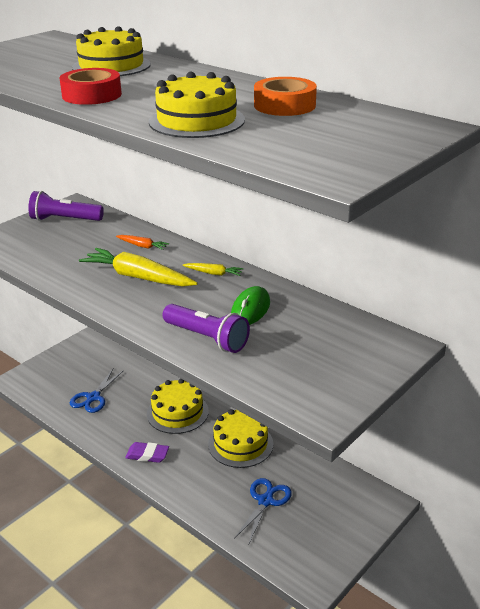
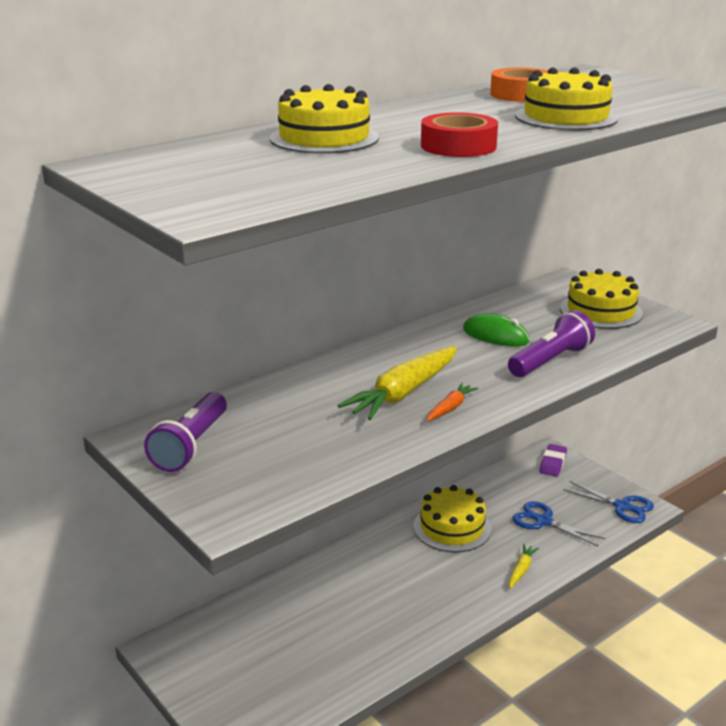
camera: 80 degrees left, 5 degrees down
blue scissors [70,368,124,413] -> blue scissors moved to [563,481,654,523]
orange carrot [116,235,169,250] -> orange carrot moved to [426,383,478,422]
purple eraser [125,442,169,463] -> purple eraser moved to [539,444,567,477]
yellow cake [147,379,209,434] -> yellow cake moved to [560,269,643,329]
yellow carrot [182,263,243,276] -> yellow carrot moved to [509,544,539,589]

